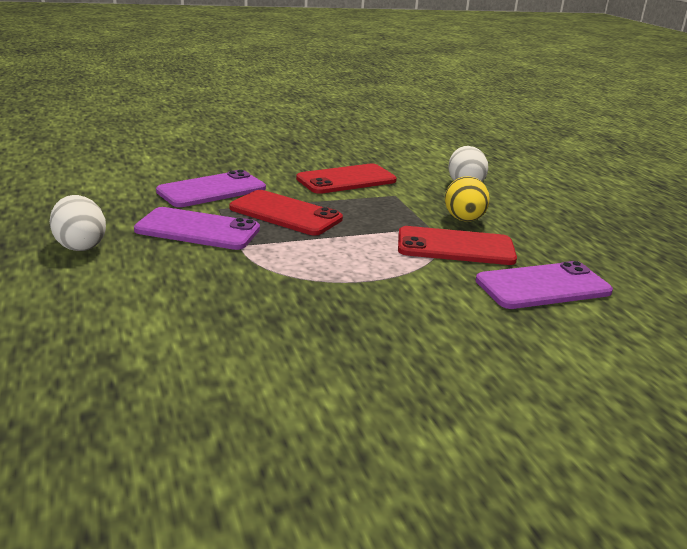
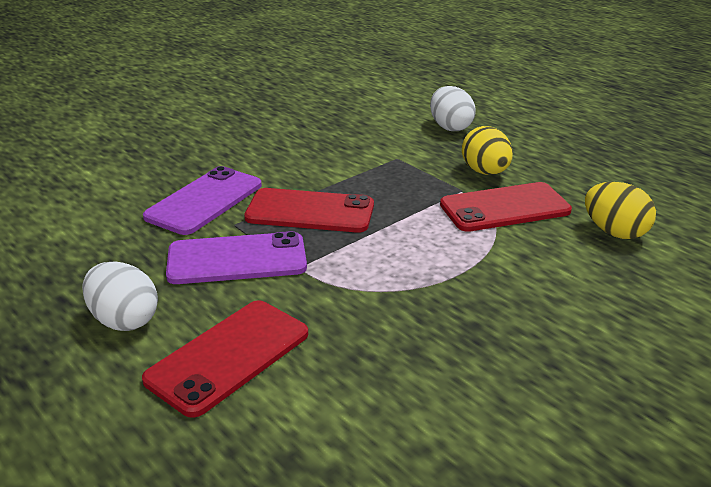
camera: 20 degrees left, 5 degrees up
red phone [296,164,397,194] -> red phone moved to [142,300,308,418]
purple phone [476,261,613,309] -> yellow egg [585,182,656,239]

